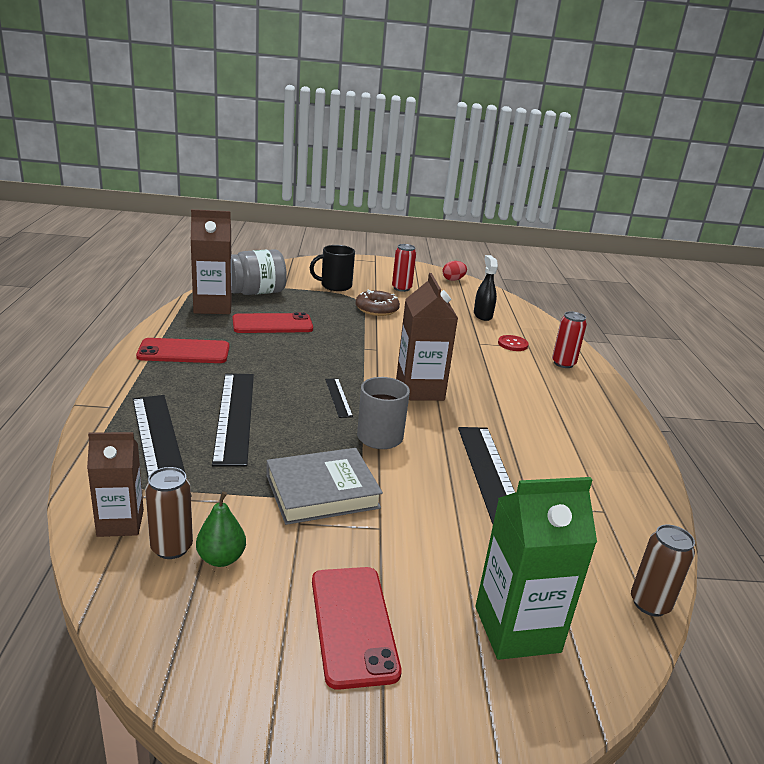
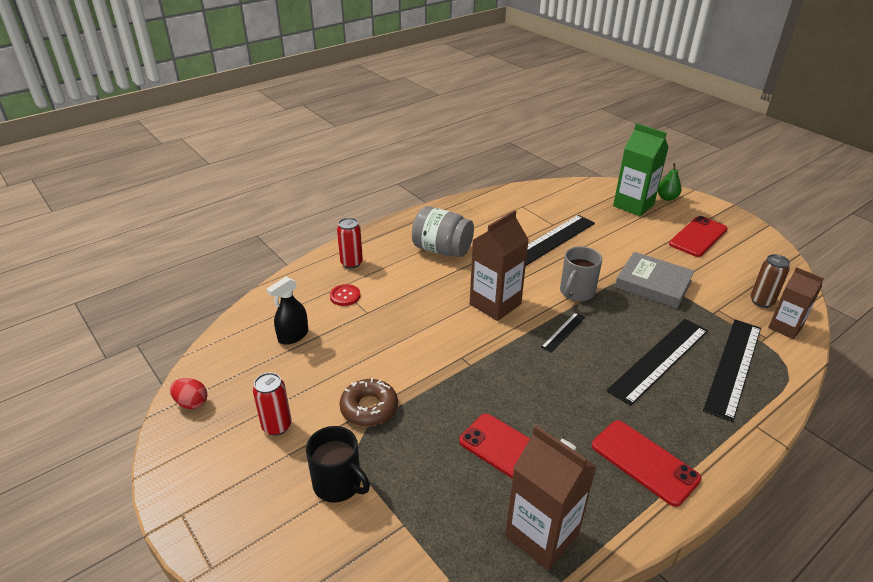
camera: 125 degrees left, 10 degrees up
green pear [196,491,246,567] -> green pear moved to [658,163,682,201]
grey jar [232,249,287,295] -> grey jar moved to [412,206,474,257]
brown can [631,524,695,617] -> none

